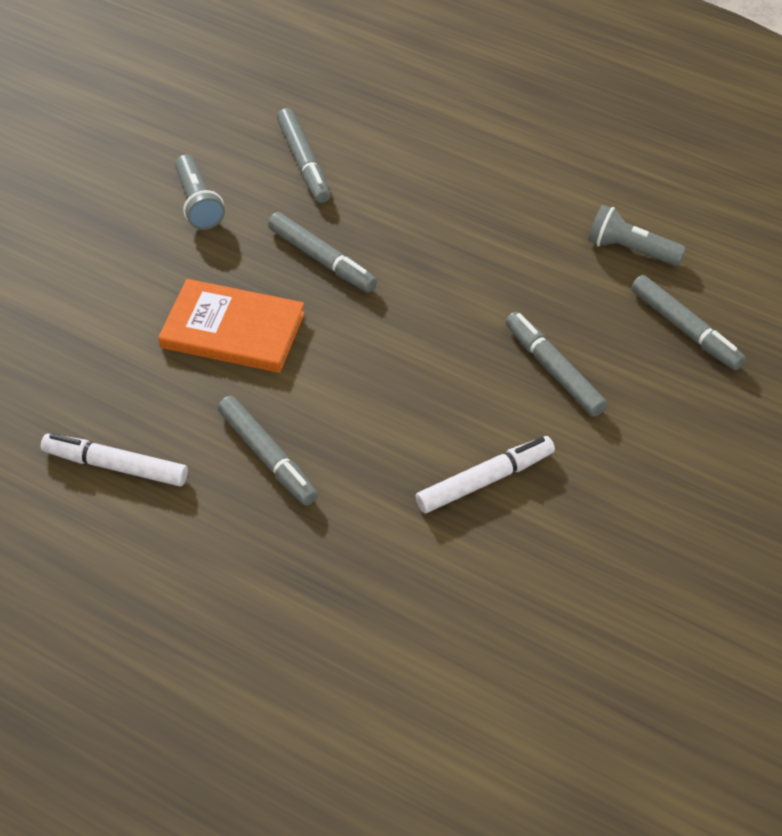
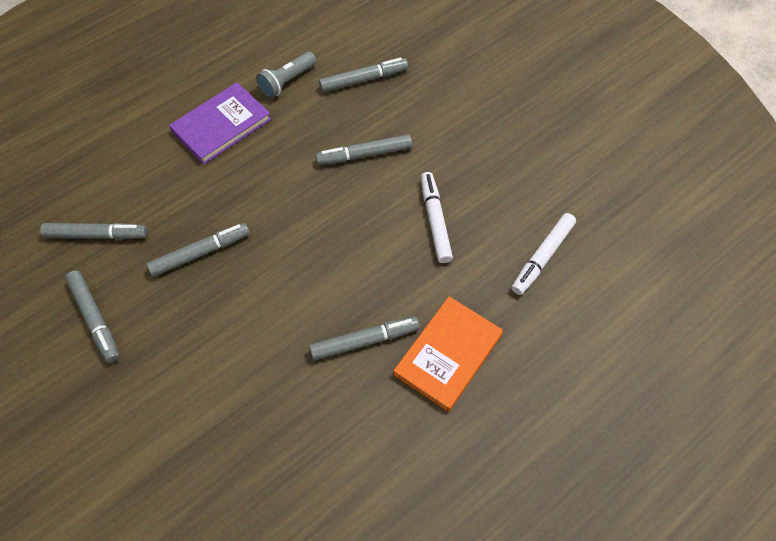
camera: 70 degrees left, 10 degrees up
white marker [41,434,188,486] -> white marker moved to [511,213,576,295]
orange book [158,279,305,373] -> orange book moved to [393,297,503,412]
grey flashlight [175,154,225,230] -> grey marker [65,270,120,363]
none -> purple book [169,82,271,165]

